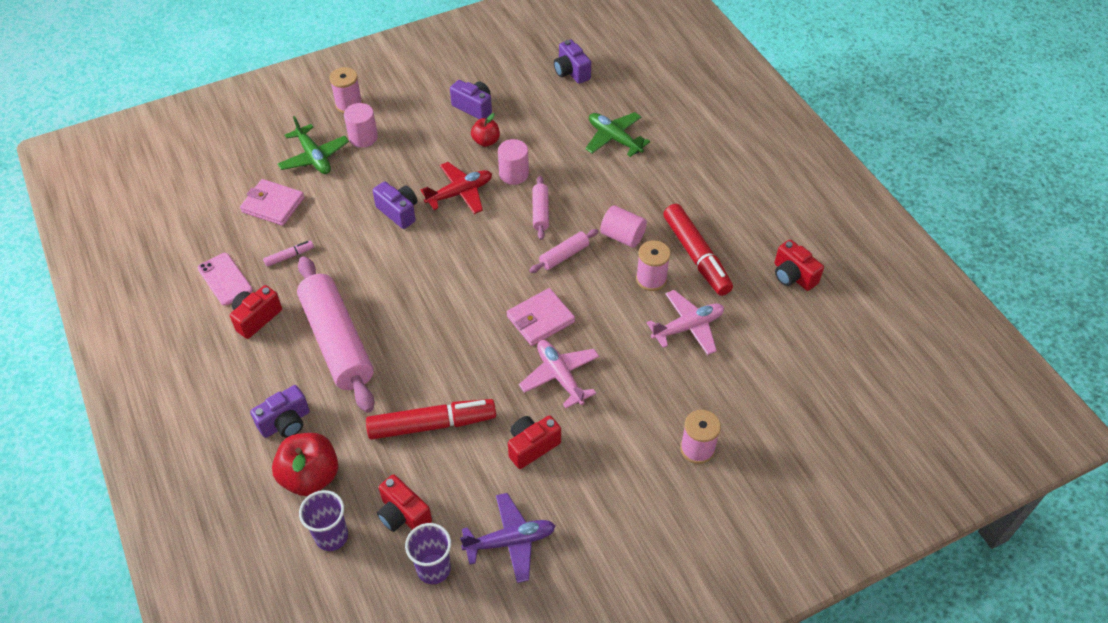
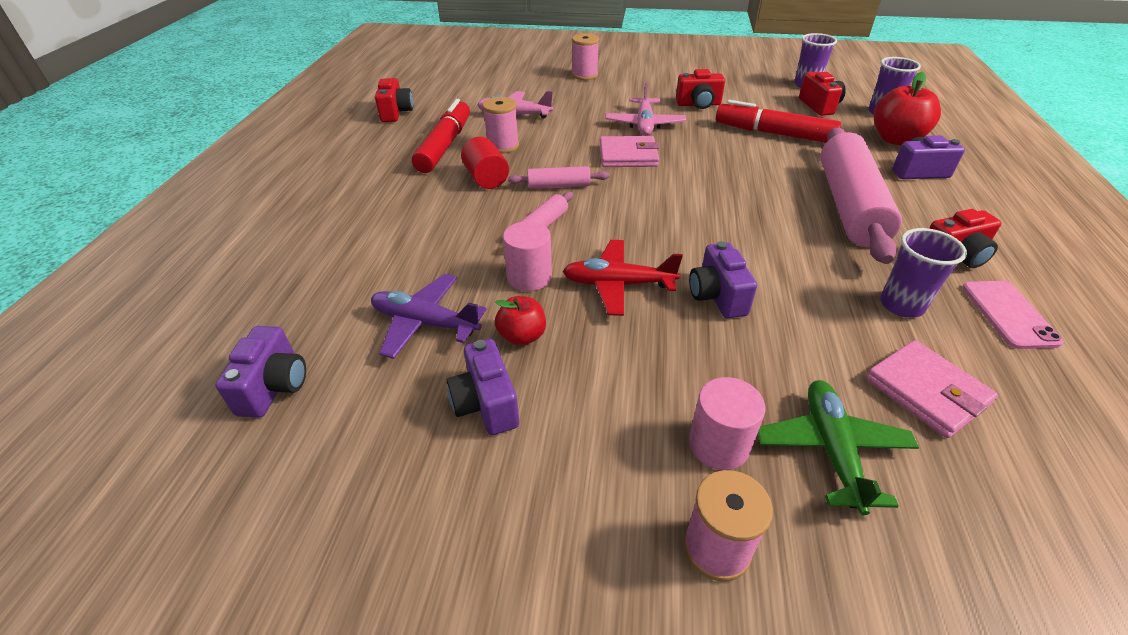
camera: 145 degrees left, 10 degrees down
pink marker [263,240,314,267] -> purple cup [880,228,967,318]
purple plane [460,493,555,583] -> purple plane moved to [371,274,487,359]
green plane [585,112,650,157] -> none
pink cylinder [600,205,647,248] -> red cylinder [461,137,509,189]

